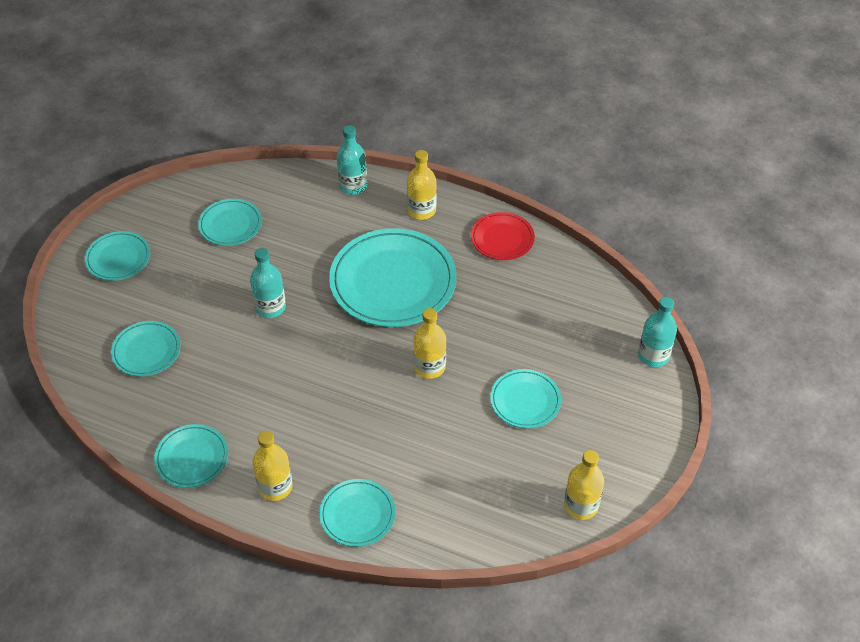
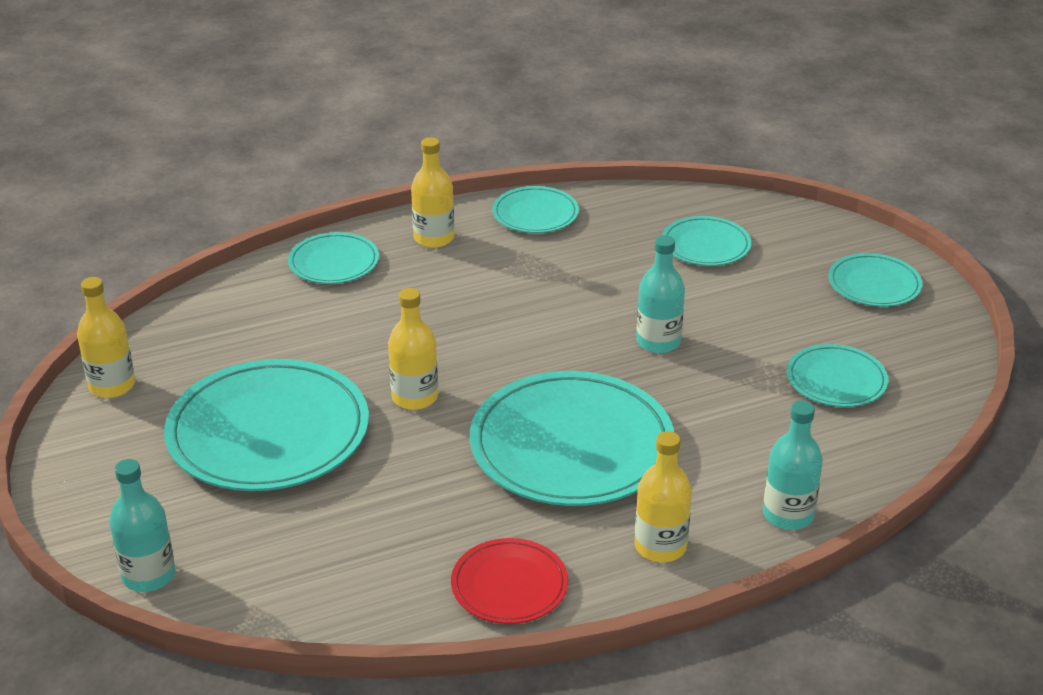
camera: 135 degrees right, 15 degrees down
turquoise plate [490,369,561,428] -> turquoise plate [164,359,369,491], size x1.93

